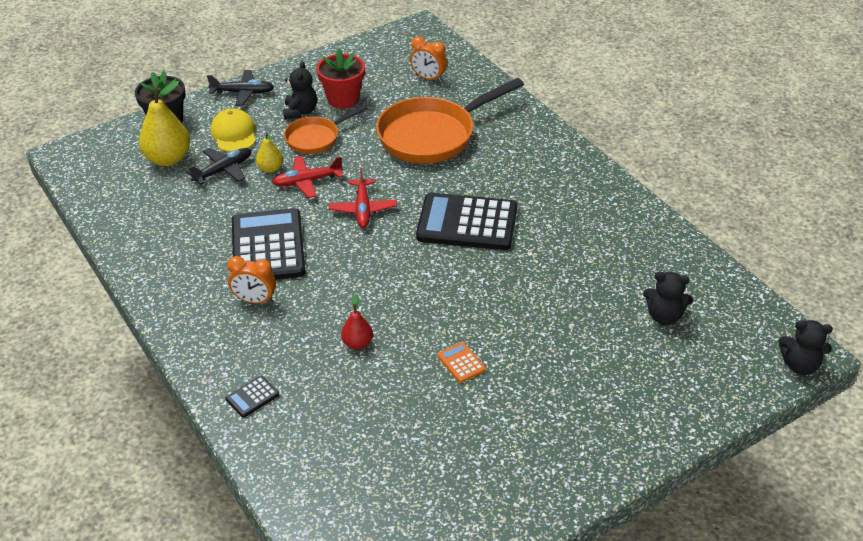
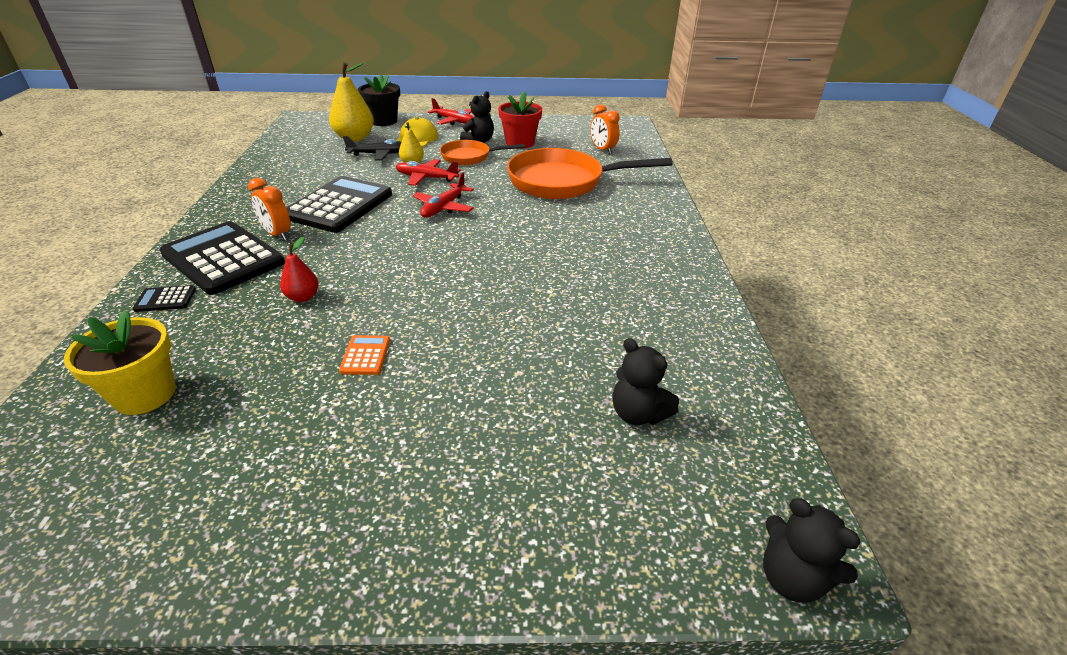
camera: 30 degrees right, 5 degrees down
black plane [207,70,274,106] -> red plane [428,98,474,125]
black calculator [416,193,517,250] -> black calculator moved to [159,221,285,295]
none -> yellow flower pot [64,310,176,415]

